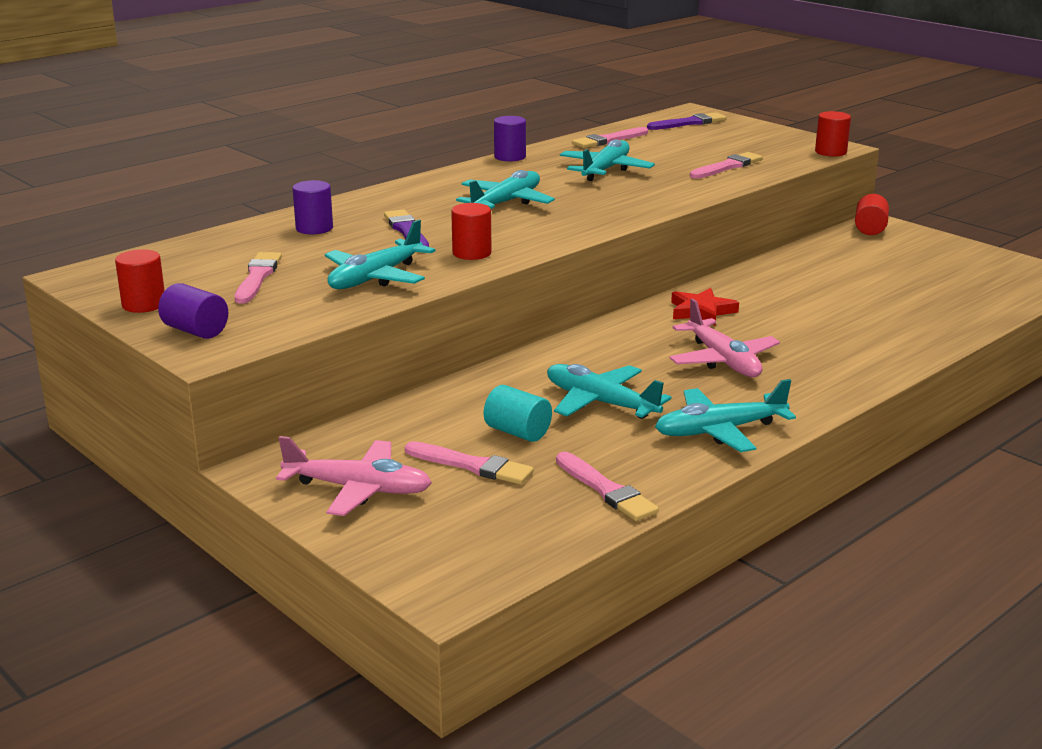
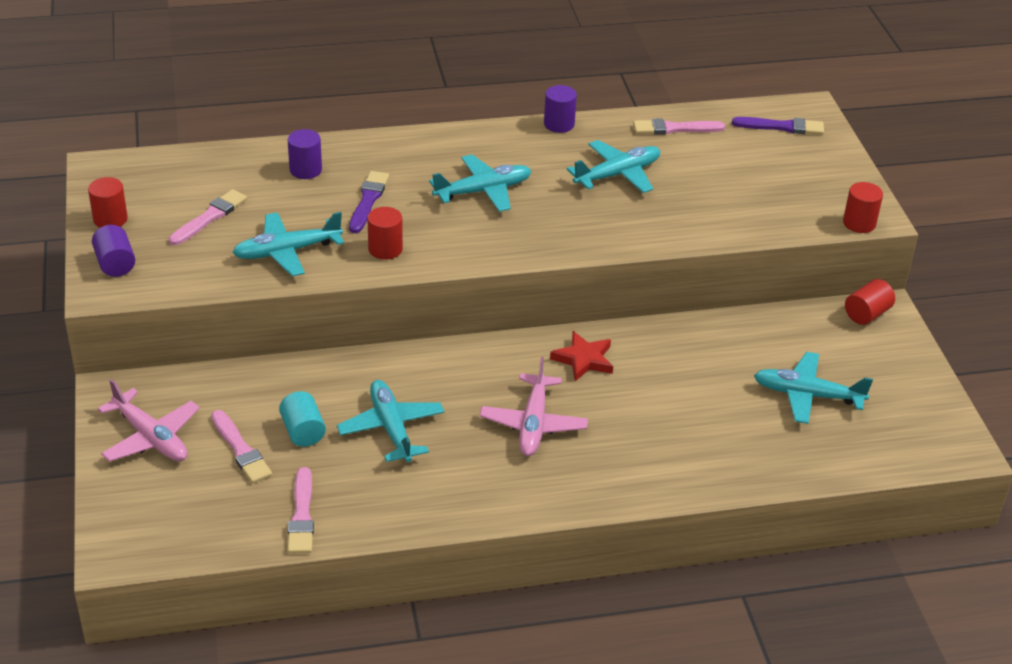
camera: 30 degrees right, 15 degrees up
turquoise plane [655,379,796,452] -> turquoise plane moved to [754,352,873,424]
pink brush [690,152,763,179] -> none

